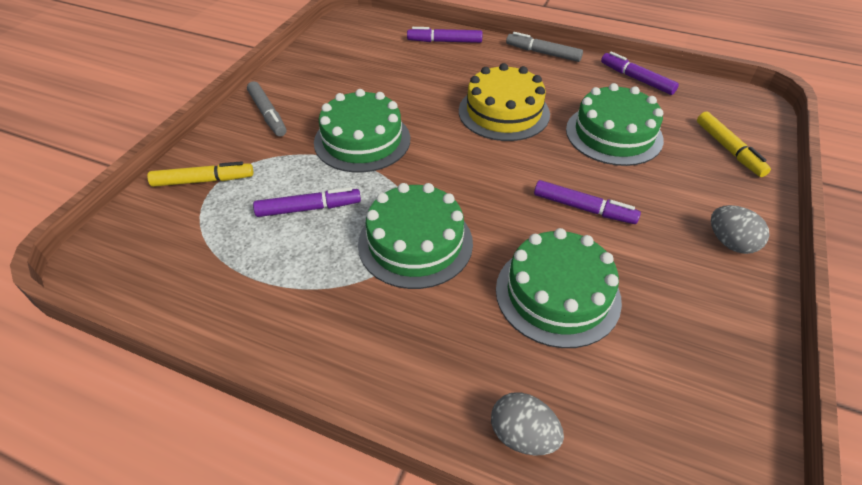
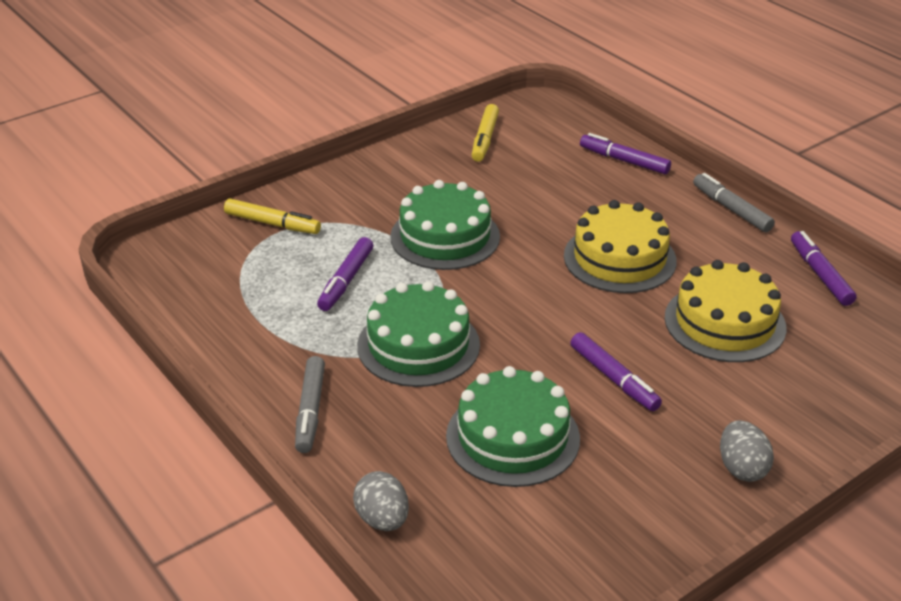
camera: 30 degrees right, 10 degrees down
grey marker [247,81,286,137] -> grey marker moved to [295,356,325,453]
purple marker [253,187,361,217] -> purple marker turned 90 degrees clockwise [317,237,373,311]
green cake [566,83,664,166] -> yellow cake [665,260,787,362]
yellow marker [697,112,771,177] -> yellow marker moved to [472,104,499,162]

